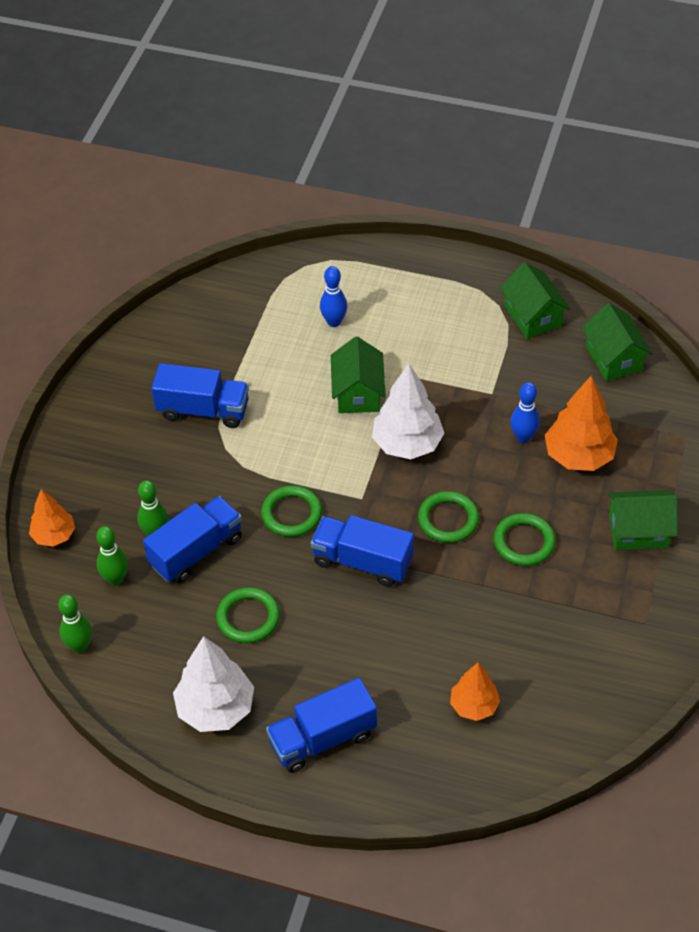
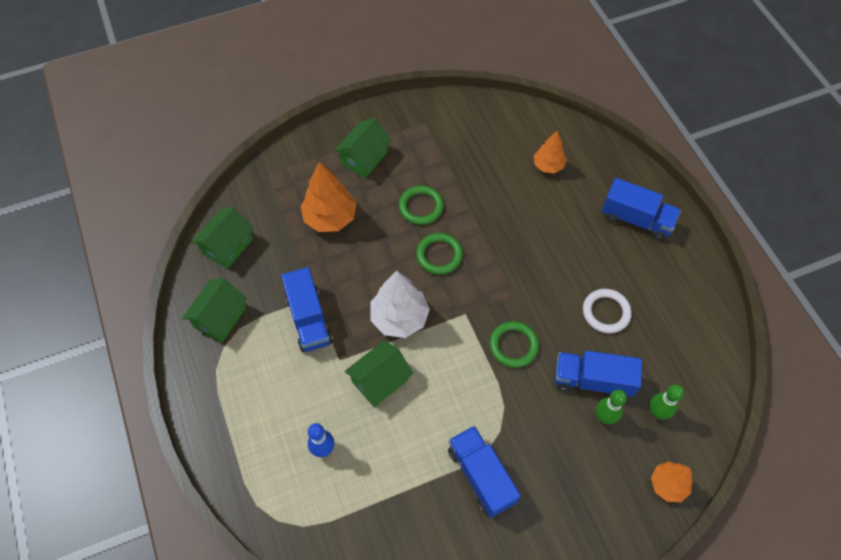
camera: 130 degrees left, 10 degrees up
green bowling pin [58,594,92,653] -> none
white tree [173,636,254,732] -> none
green ring [216,587,280,643] -> white ring [583,289,632,333]
blue truck [311,515,414,587] -> blue truck moved to [281,267,333,352]
blue bowling pin [510,382,540,443] -> none
green house [608,490,678,550] -> green house turned 75 degrees clockwise [334,118,392,178]

